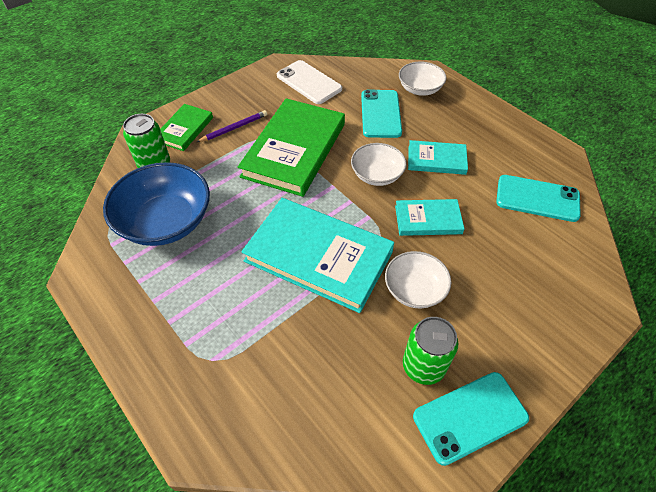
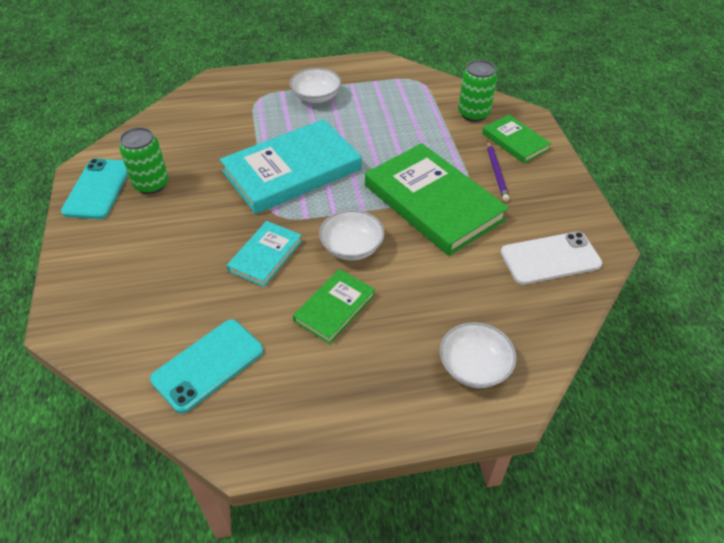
camera: 120 degrees right, 5 degrees down
blue bowl [103,162,210,246] -> none
turquoise phone [361,90,402,138] -> none
white bowl [385,251,451,308] -> white bowl moved to [290,68,341,103]
turquoise book [408,140,468,175] -> green book [293,269,375,344]

